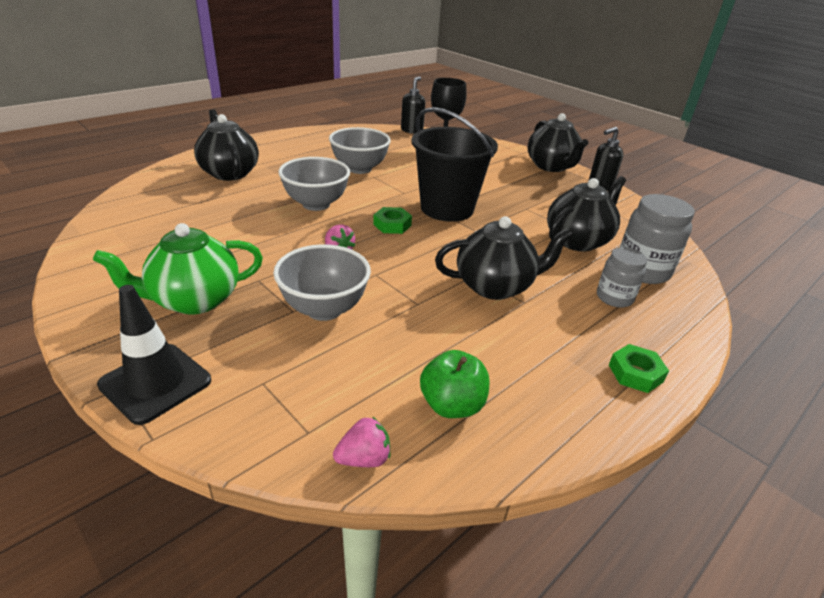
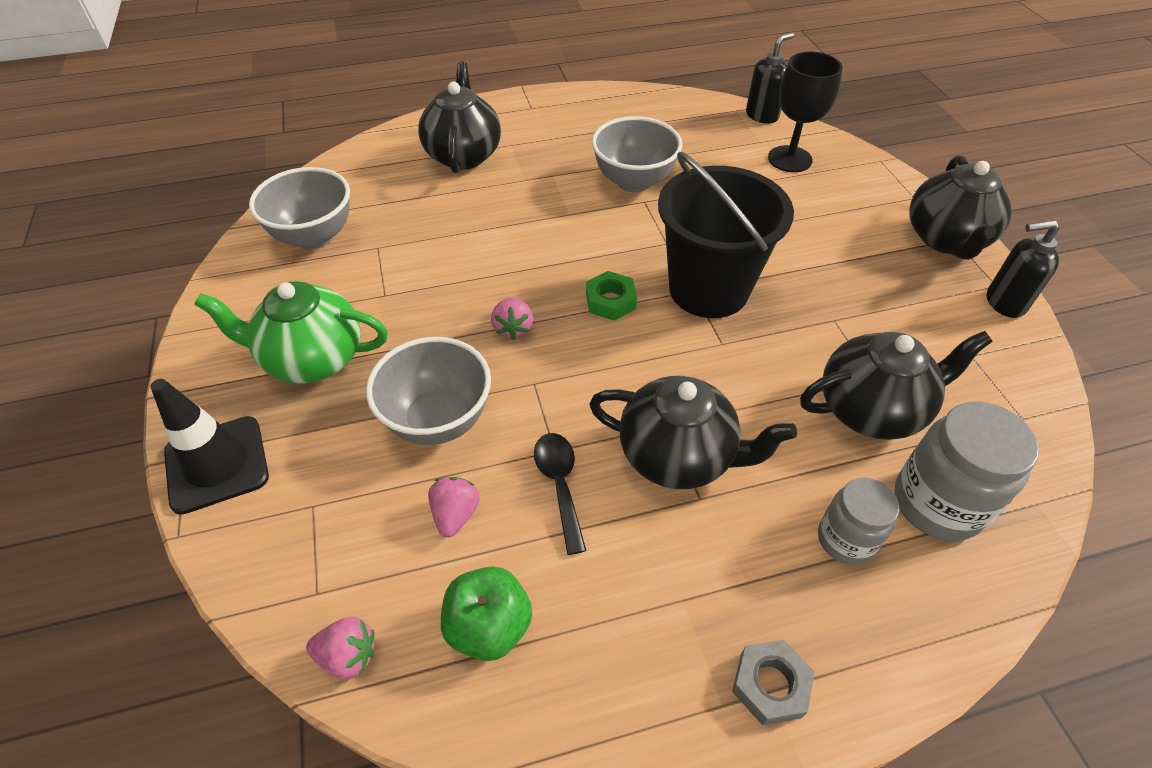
camera: 30 degrees right, 15 degrees up
grey bowl [278,157,350,211] -> grey bowl moved to [249,167,350,249]
green nut [609,344,669,393] -> grey nut [732,640,815,725]
none -> pink strawberry [428,477,480,538]
none -> black spoon [534,433,586,555]

